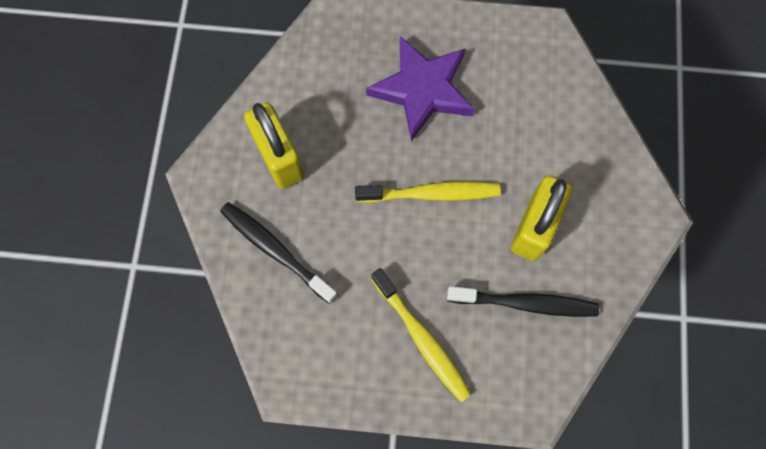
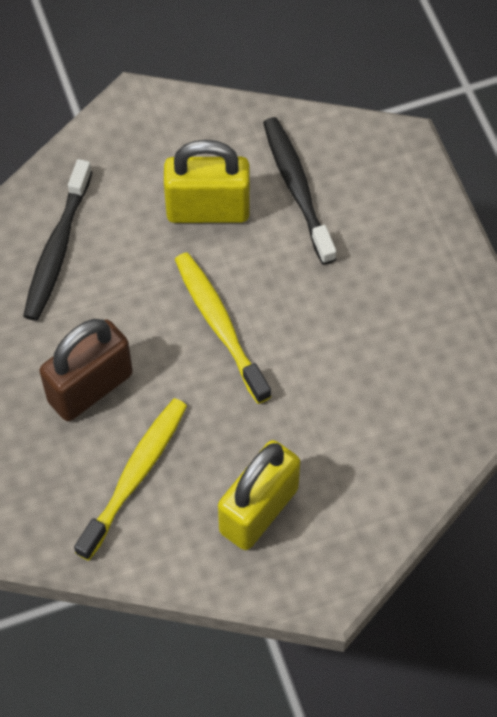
camera: 115 degrees left, 10 degrees down
black toothbrush [220,202,338,304] -> black toothbrush moved to [23,159,92,321]
purple star [366,36,475,141] -> brown padlock [39,319,133,421]
yellow toothbrush [371,268,472,402] -> yellow toothbrush moved to [74,398,187,561]

